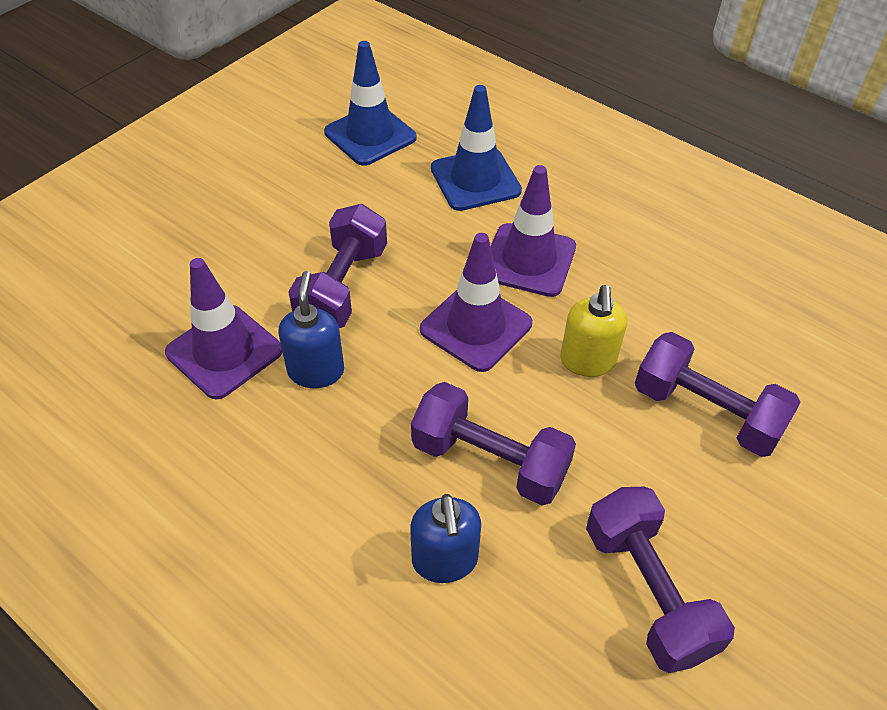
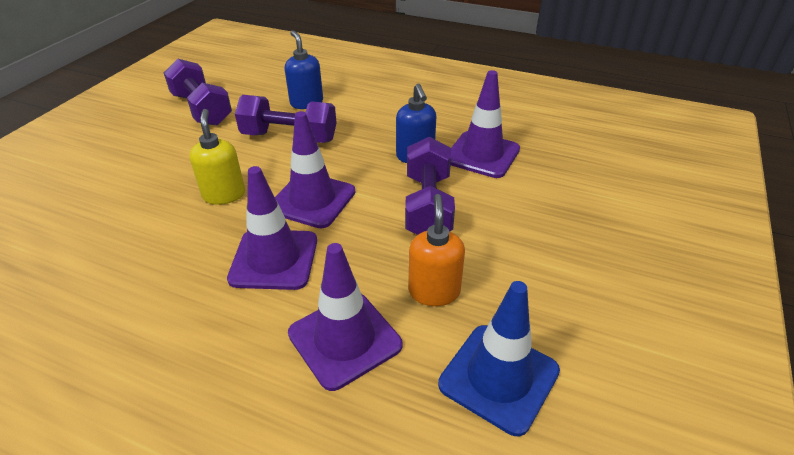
camera: 165 degrees right, 10 degrees down
blue traffic cone [431,85,522,211] -> purple traffic cone [288,243,403,391]
purple dumbbell [635,332,801,457] -> none
none -> orange soap dispenser [409,194,465,306]

